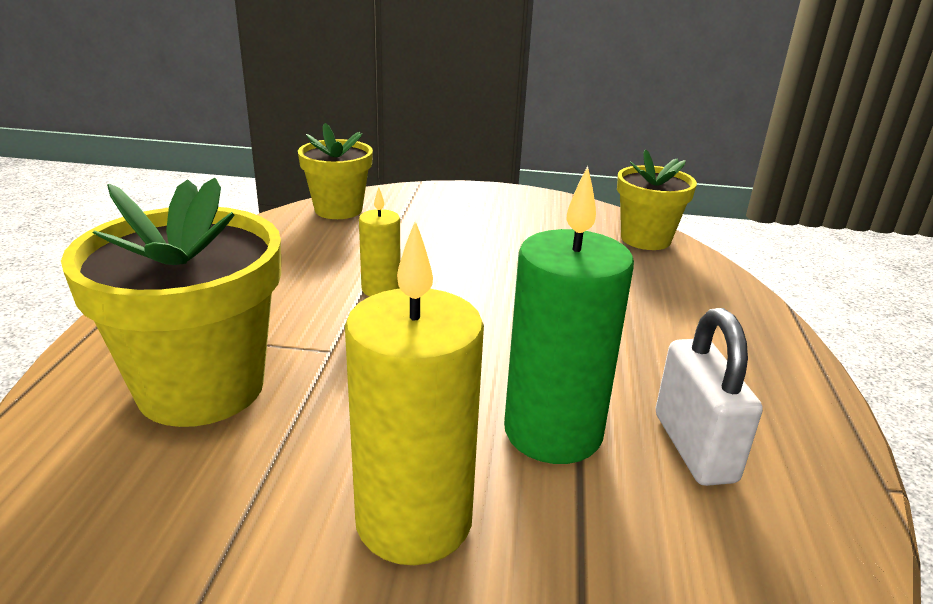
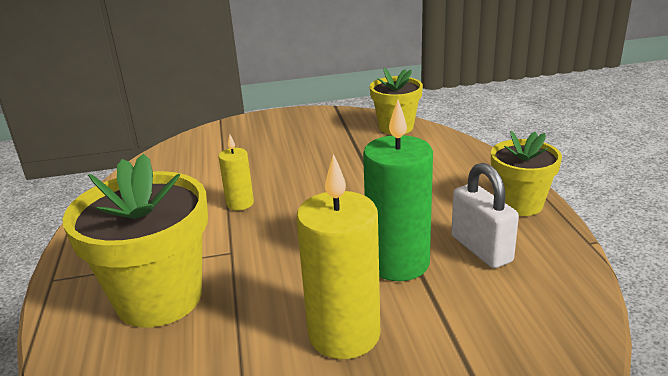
camera: 15 degrees left, 0 degrees up
yellow flower pot [298,123,373,219] -> yellow flower pot moved to [491,131,562,216]

